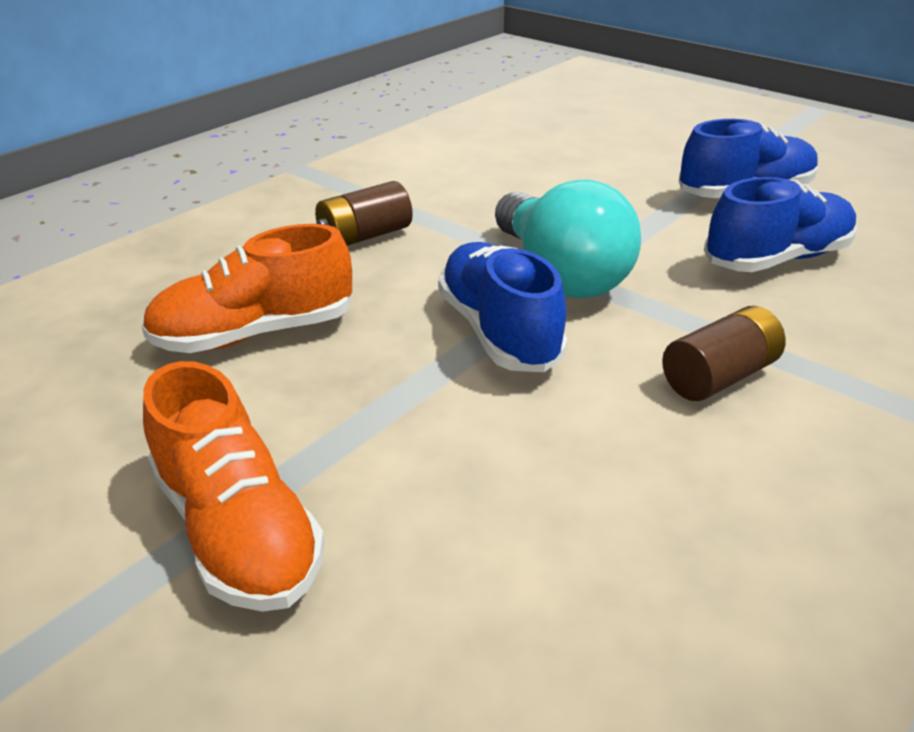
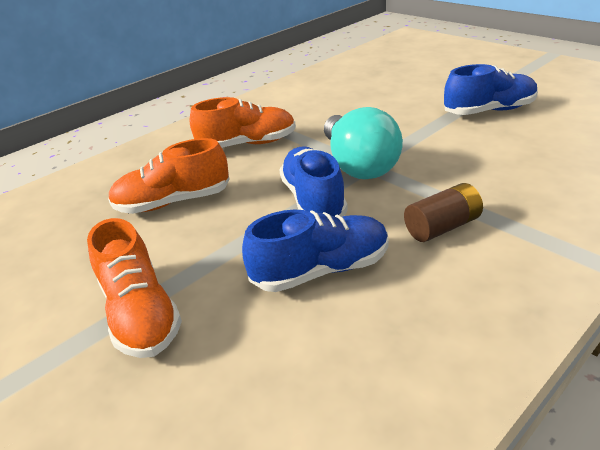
camera: 10 degrees right, 0 degrees up
brown battery [315,181,413,246] -> orange shoe [190,97,296,148]
blue shoe [704,177,857,272] -> blue shoe moved to [242,209,389,292]

